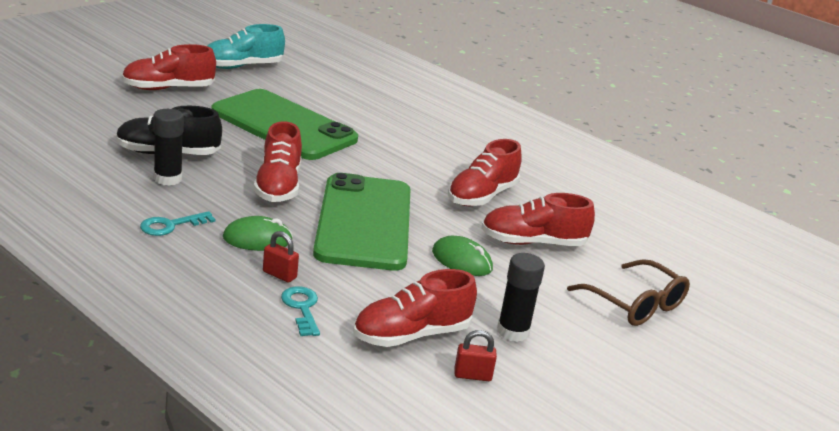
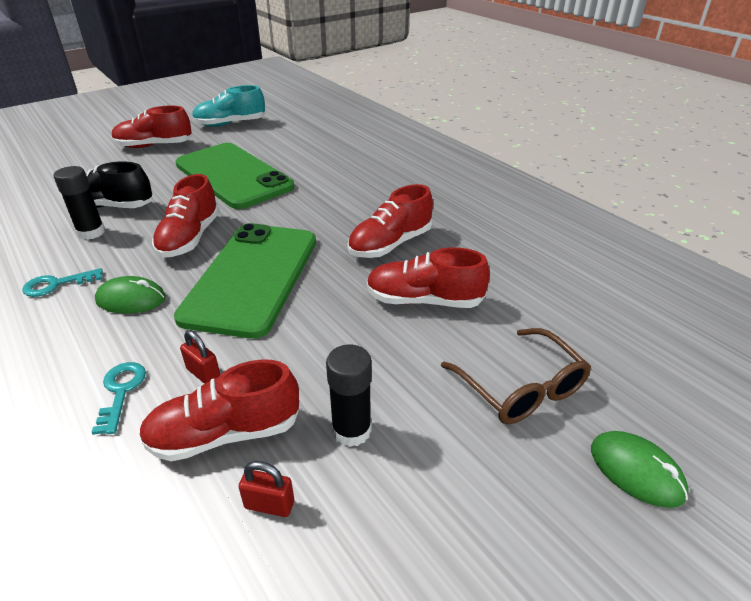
camera: 15 degrees right, 10 degrees up
red padlock [263,231,299,283] -> red padlock moved to [180,330,220,384]
green mouse [432,236,493,276] -> green mouse moved to [591,431,689,508]

